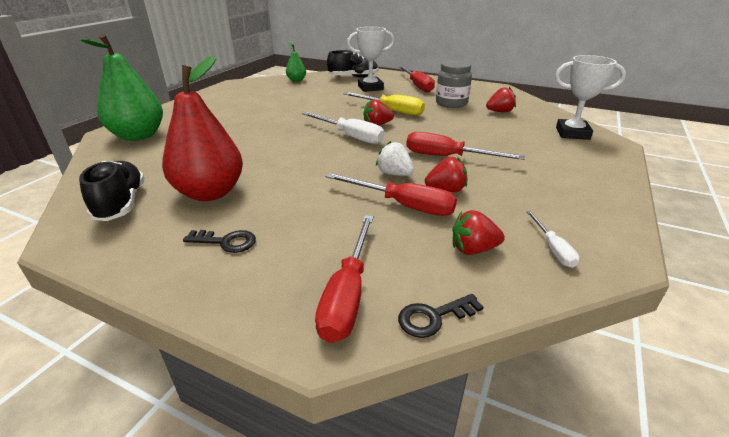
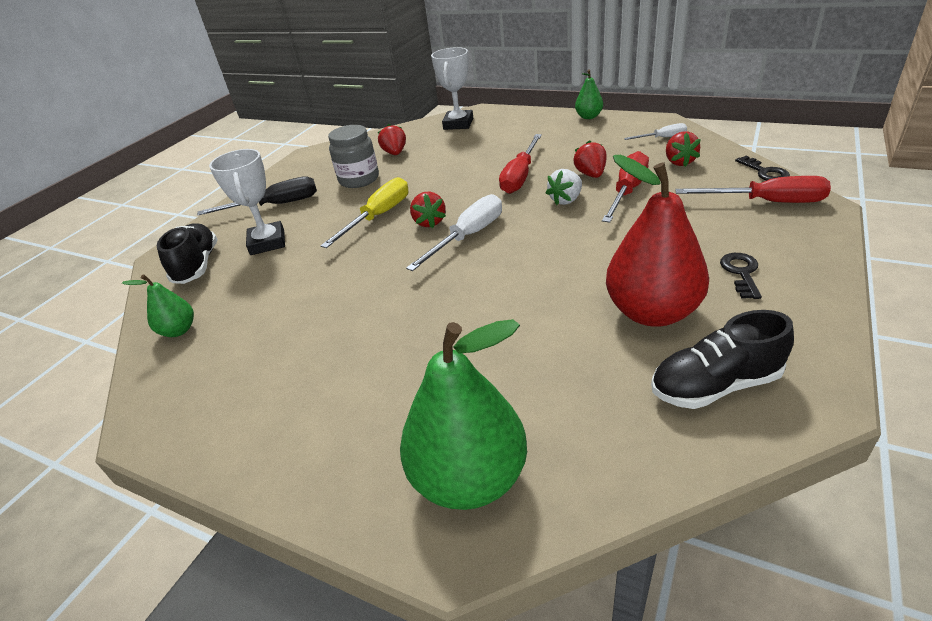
camera: 85 degrees left, 5 degrees up
red screwdriver [398,66,435,92] -> black screwdriver [197,176,317,215]
none -> green pear [575,69,603,119]

